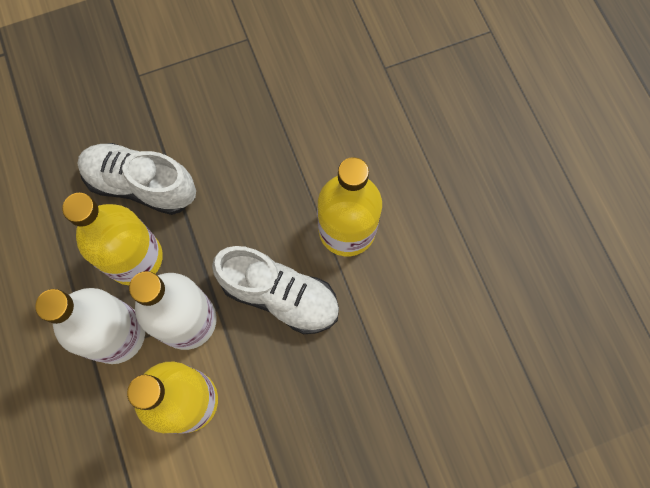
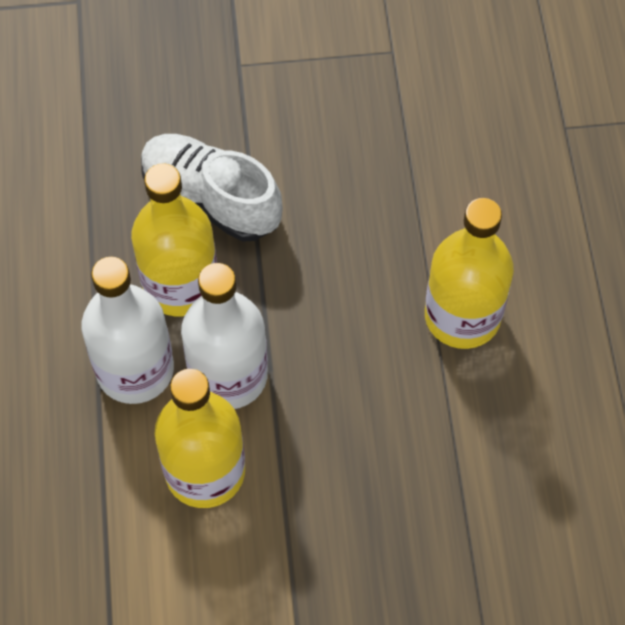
camera: 15 degrees right, 10 degrees down
white shoe [212,246,339,334] -> none

